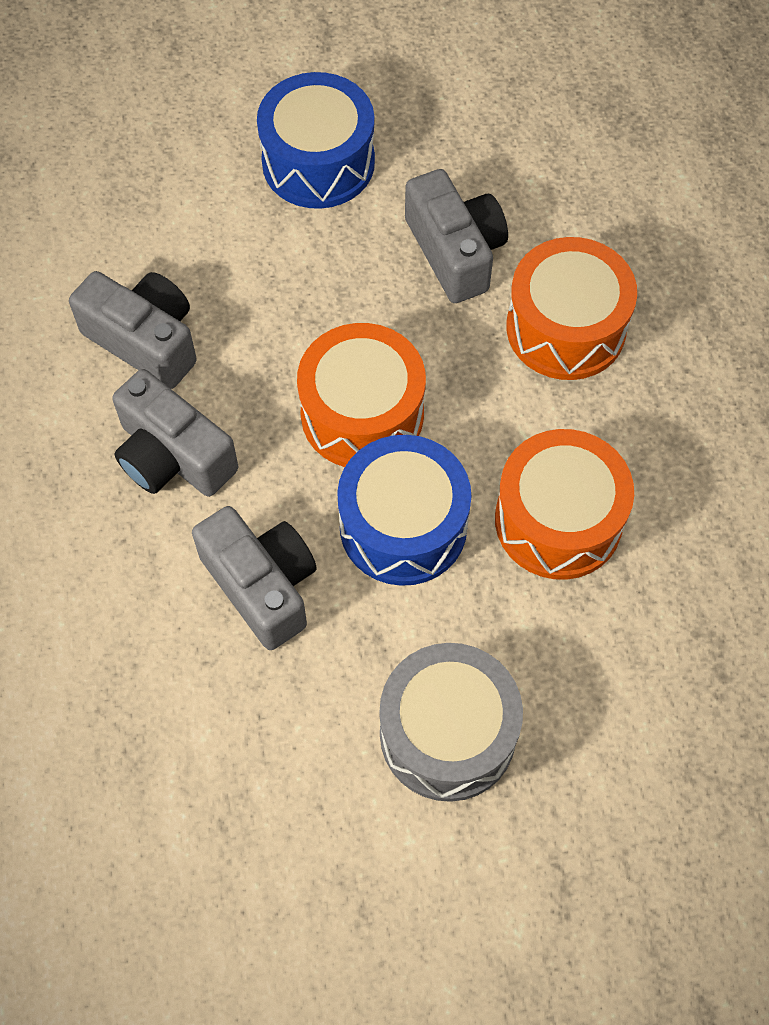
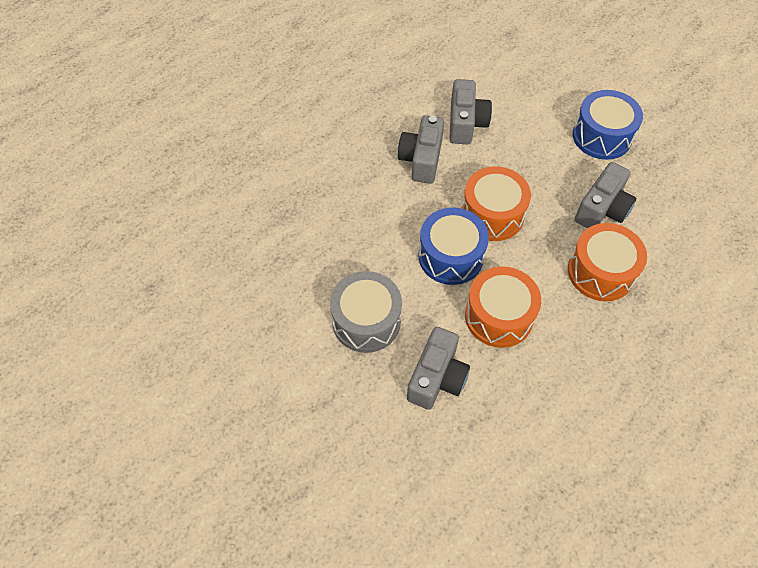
camera: 60 degrees right, 5 degrees down
grey camera [192,506,317,650] -> grey camera moved to [407,327,470,410]

